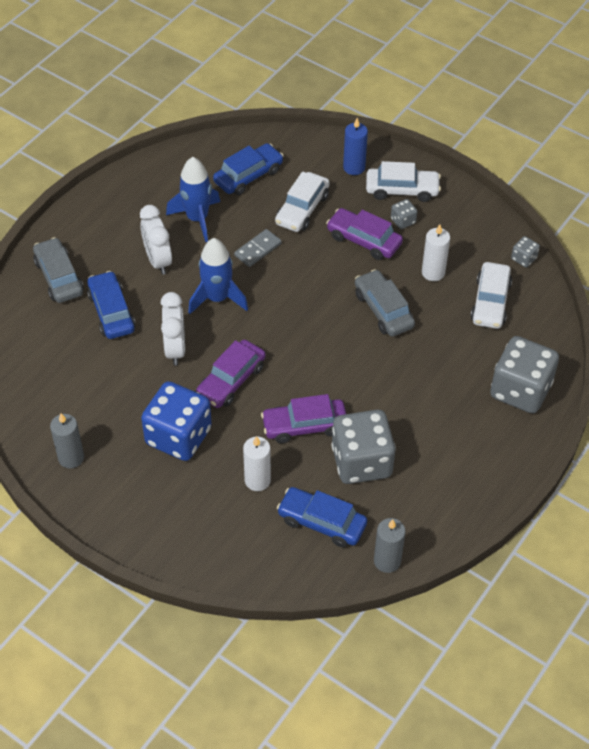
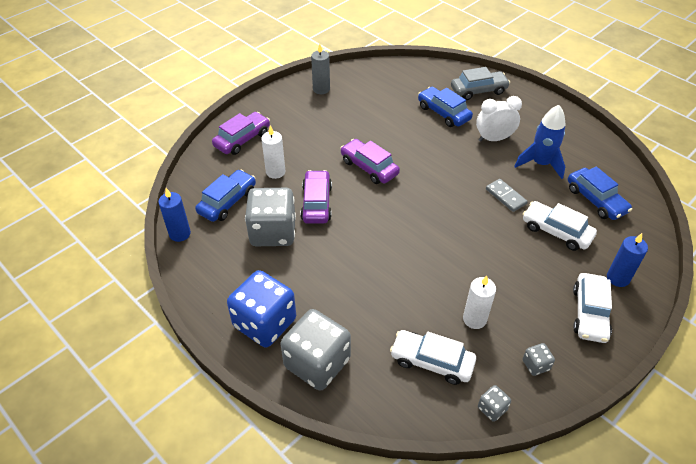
camera: 100 degrees right, 5 degrees down
blue car [87,271,136,339] -> blue car turned 120 degrees counterclockwise [418,87,473,127]
blue dice [141,381,212,461] -> blue dice moved to [227,270,296,347]
white clock [160,292,185,365] -> none
blue rocket [188,238,248,314] -> none
purple car [326,208,403,260] -> purple car moved to [212,112,270,155]
grey car [355,269,415,336] -> none
grey candle [374,518,406,573] -> blue candle [158,188,191,242]
grey dice [391,199,417,229] -> grey dice moved to [523,343,555,376]

